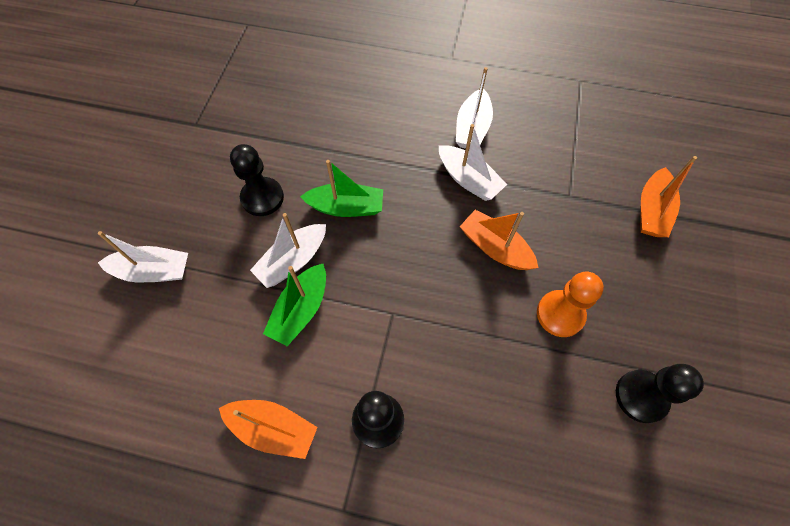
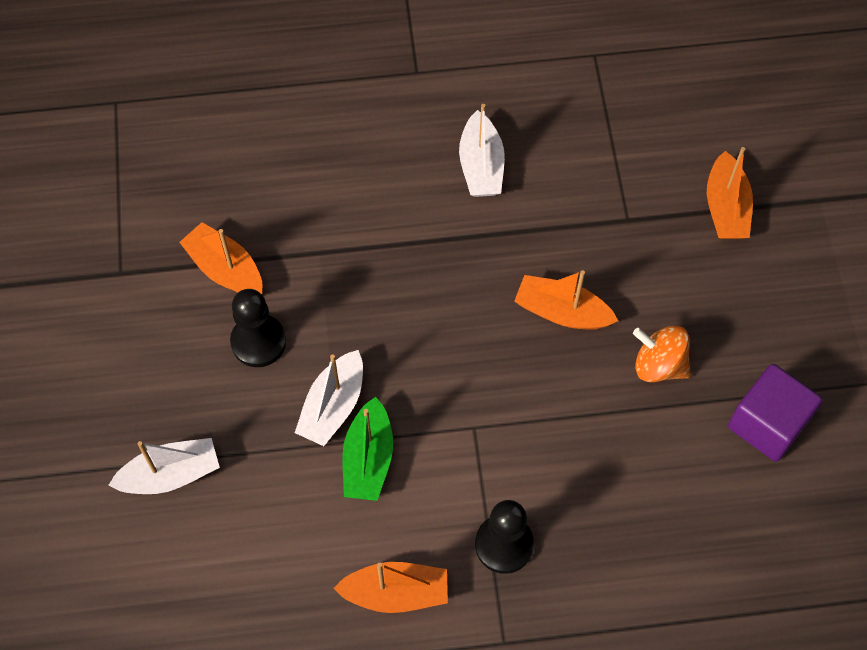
camera: 20 degrees left, 0 degrees up
green boat [300,160,383,217] -> none
white boat [439,124,507,201] -> none
orange pawn [537,272,604,337] -> orange spinning top [633,325,691,382]
black pawn [616,364,704,423] -> purple cube [728,364,822,462]
none -> orange boat [179,222,262,294]

